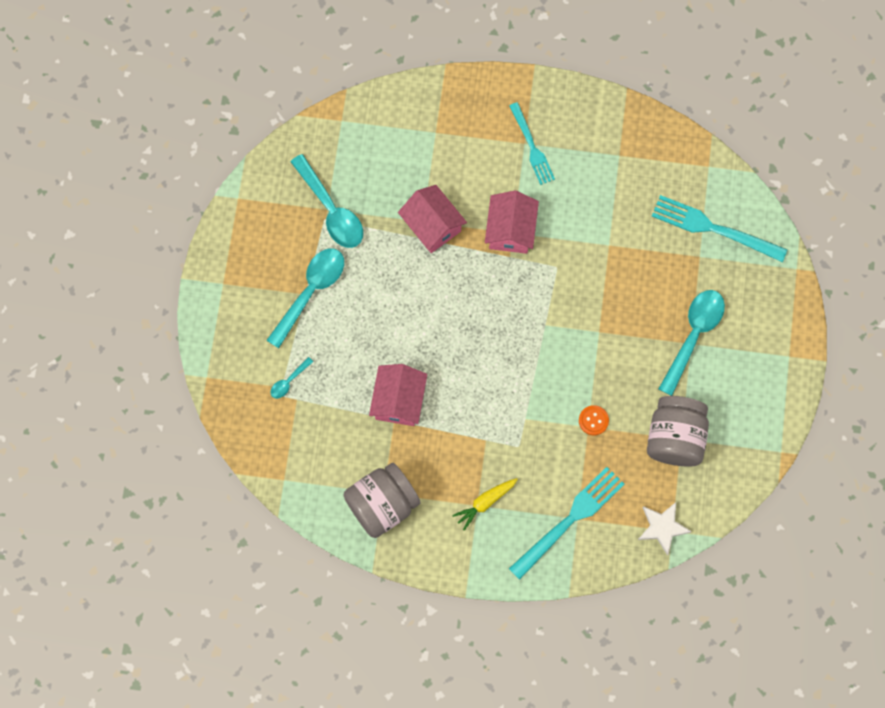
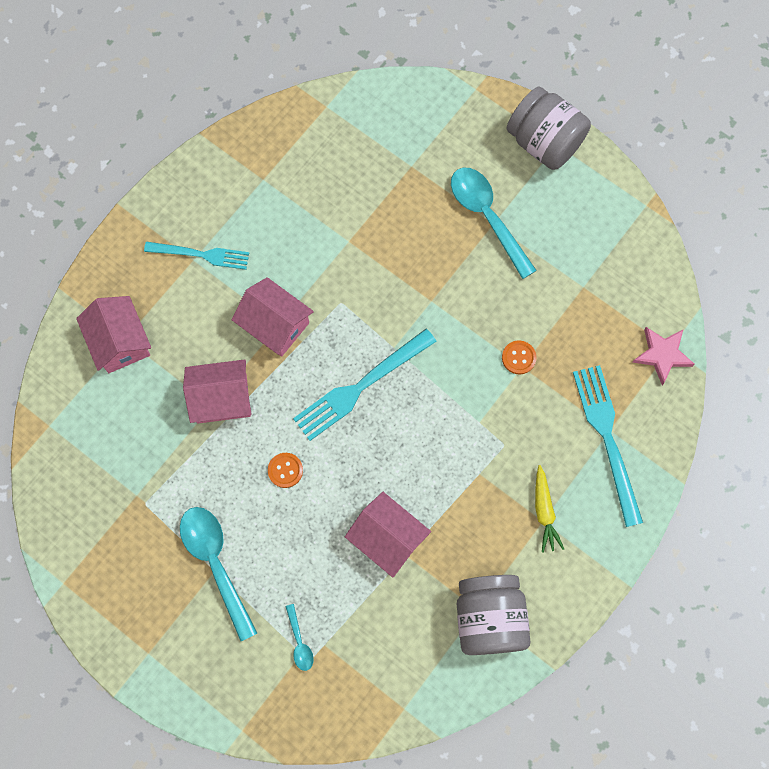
camera: 60 degrees left, 0 degrees up
turquoise spoon [290,154,363,248] -> none
white star [638,502,692,556] -> pink star [633,327,695,385]
grey jar [647,396,709,467] -> grey jar moved to [506,86,591,170]
turquoise fork [652,195,788,262] -> turquoise fork moved to [293,329,437,441]
none -> pink house [76,296,151,373]
none -> orange button [268,453,303,488]

